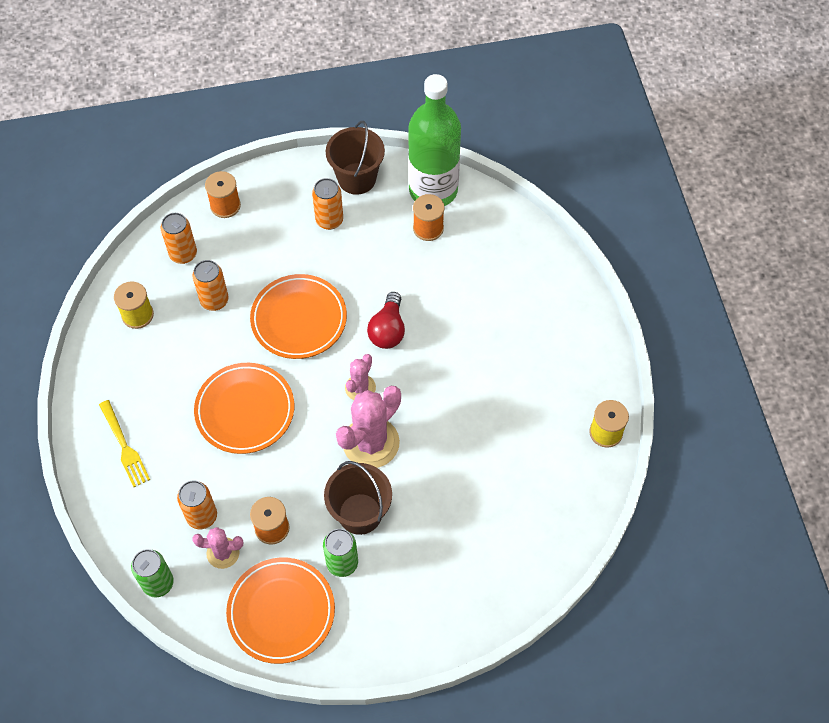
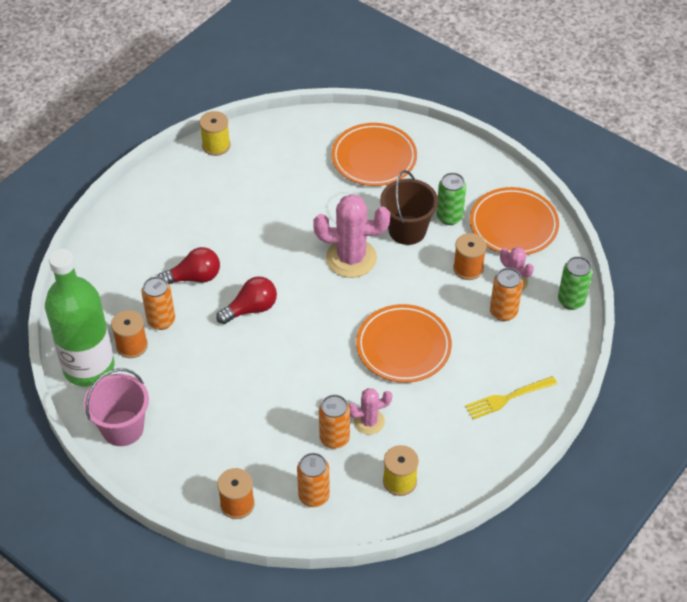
camera: 130 degrees left, 10 degrees down
yellow fork [99,400,150,487] -> yellow fork turned 135 degrees counterclockwise [465,376,557,419]
orange plate [250,274,347,359] -> orange plate moved to [331,123,417,186]
orange can [312,178,343,230] -> orange can moved to [141,276,175,330]
brown bucket [326,121,385,195] -> pink bucket [84,368,149,446]
pink cactus [345,354,376,400] -> pink cactus moved to [349,388,392,435]
none -> red light bulb [158,247,220,284]

